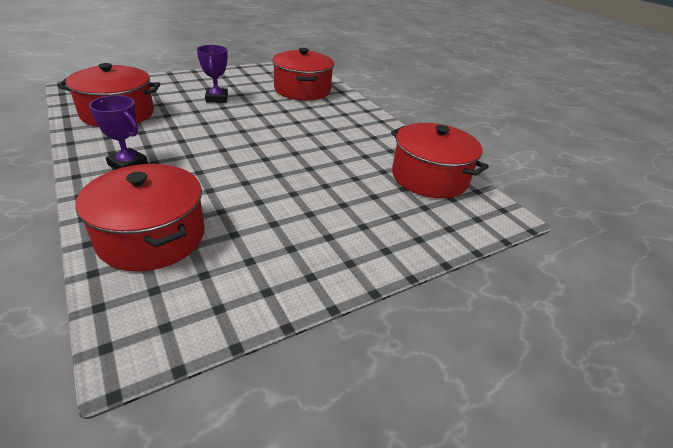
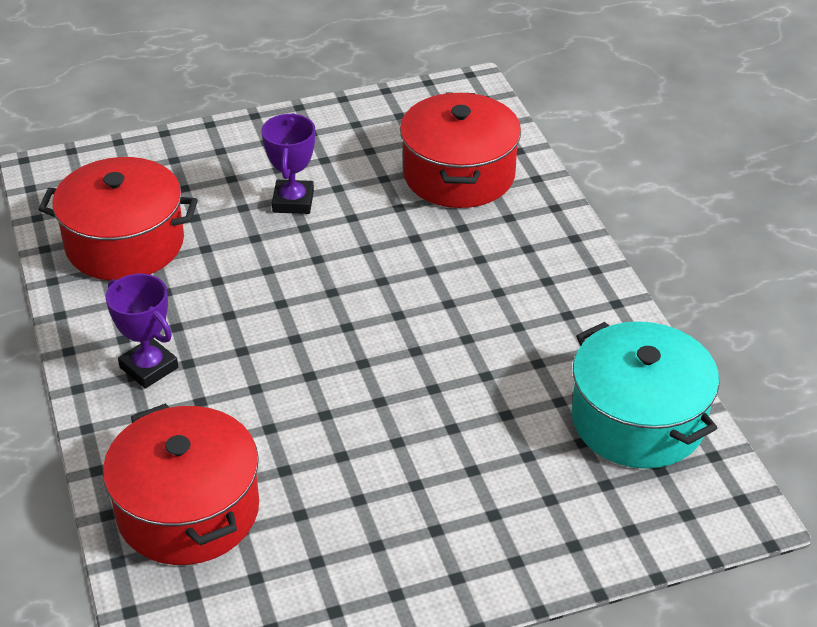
camera: 15 degrees right, 5 degrees up
red pot [391,123,489,198] -> turquoise pot [572,321,719,469]

